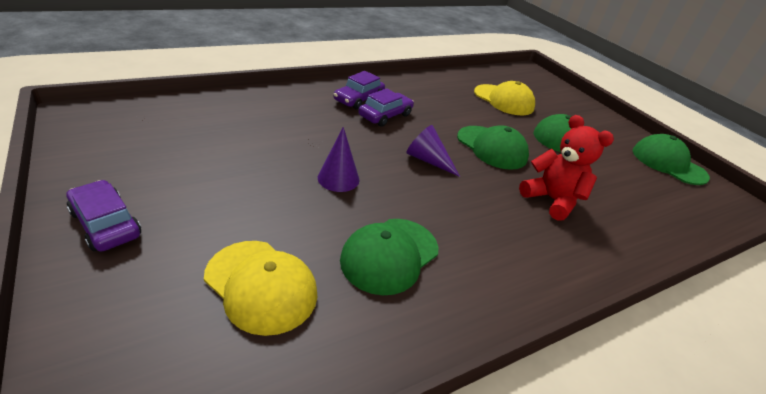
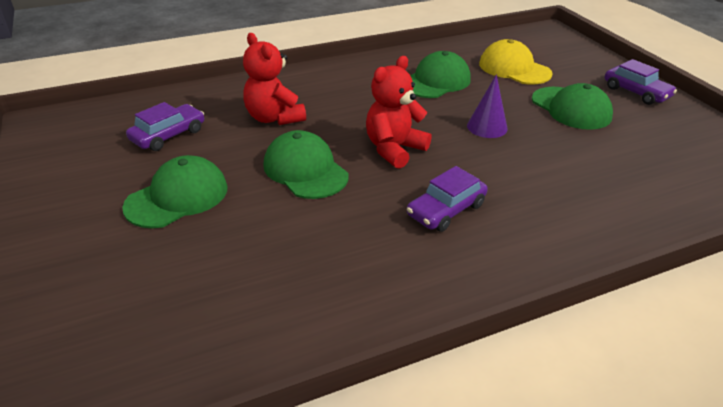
camera: 170 degrees left, 0 degrees up
purple car [333,71,385,109] -> purple car moved to [126,102,204,151]
purple cone [406,125,460,177] -> red teddy bear [366,56,432,169]
yellow cap [474,81,535,115] -> none
green cap [633,134,710,185] -> green cap moved to [532,83,613,130]

